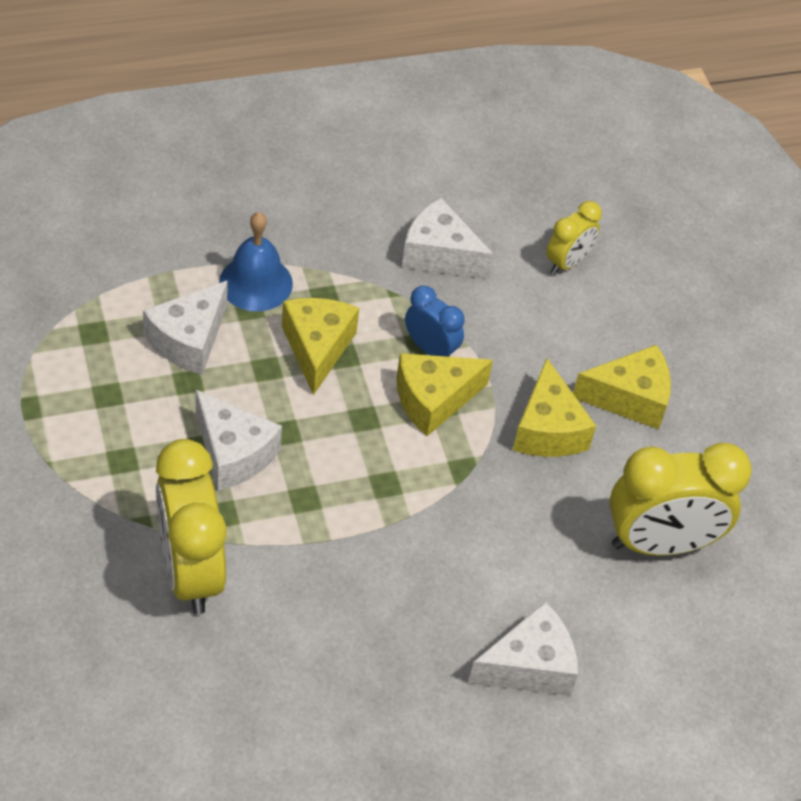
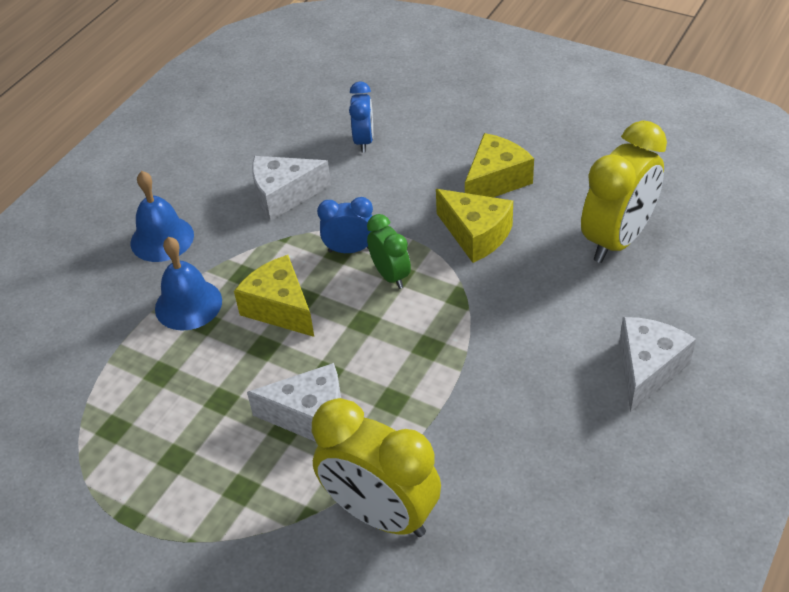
camera: 35 degrees left, 5 degrees down
white cheese [143,280,228,375] -> none
yellow cheese [397,353,493,436] -> green clock [367,214,411,289]
yellow clock [546,201,602,274] -> blue clock [349,81,373,153]
none -> blue bell [131,171,194,262]

